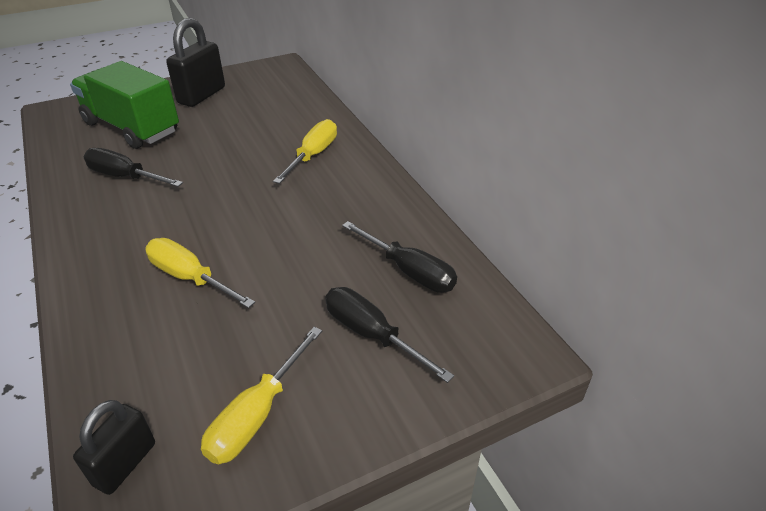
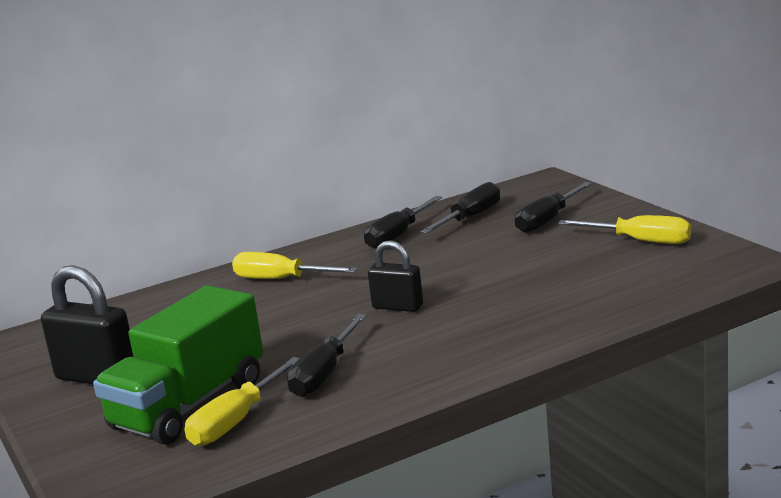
camera: 90 degrees left, 20 degrees down
black padlock [73,400,155,495] -> black padlock moved to [368,240,423,312]
yellow screwdriver [145,238,255,308] -> yellow screwdriver moved to [184,357,299,446]
none -> black screwdriver [364,196,442,249]

